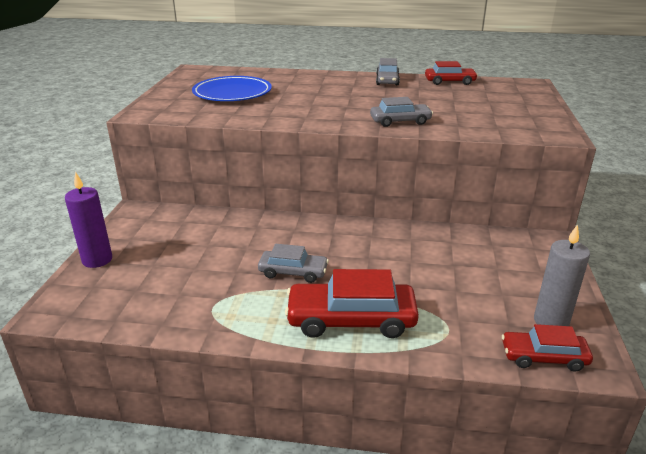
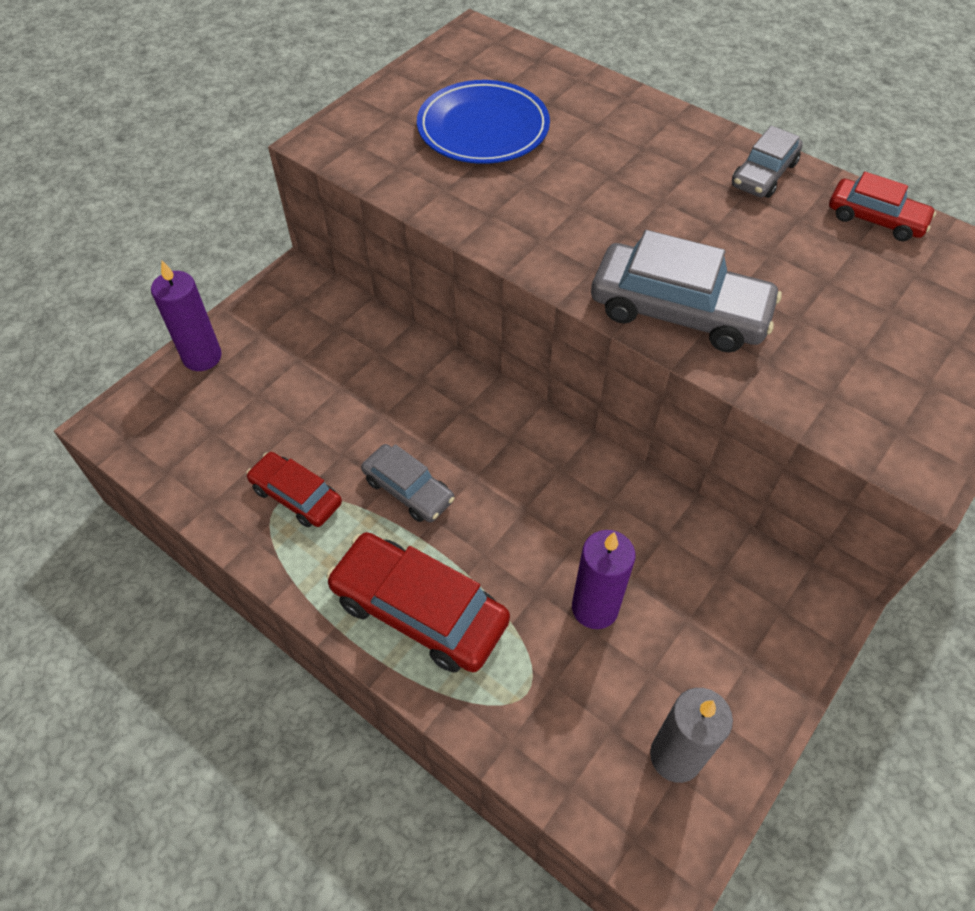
camera: 30 degrees right, 25 degrees up
grey car [370,97,433,127] -> grey car [591,230,782,352], size x1.68
red car [502,324,593,372] -> red car moved to [246,452,342,527]
none -> purple candle [572,530,635,629]

